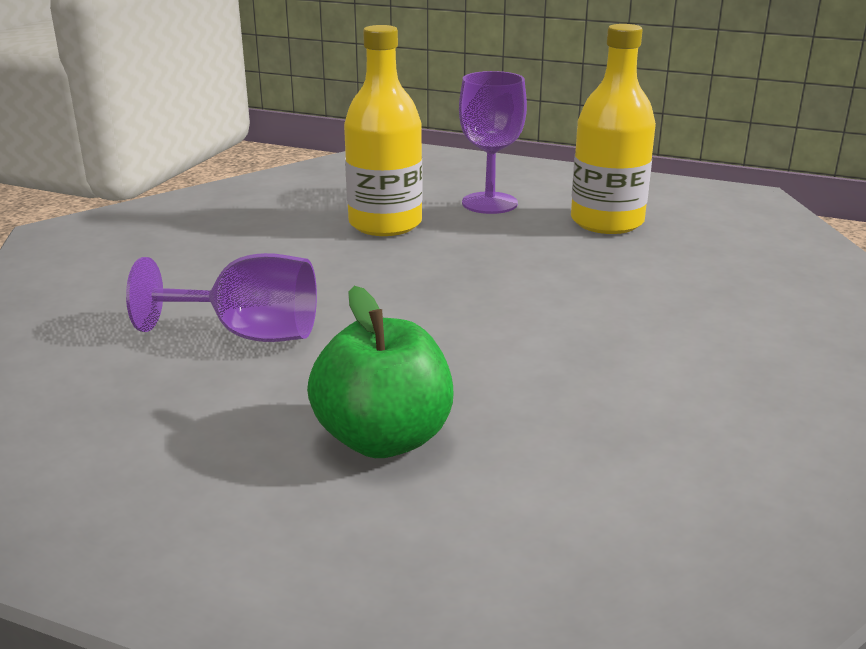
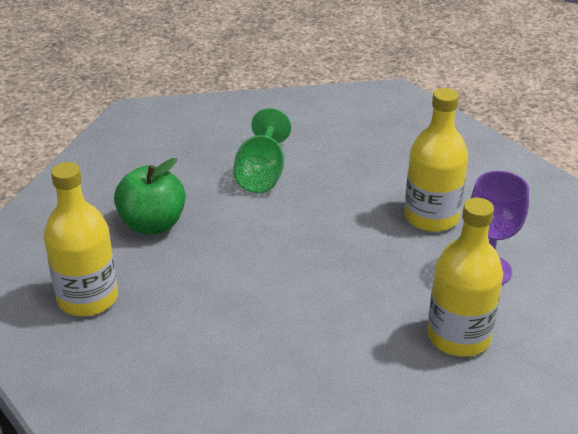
camera: 90 degrees right, 10 degrees up
purple goblet [126,253,317,342] -> green goblet [233,108,291,193]
none -> yellow bottle [44,162,118,316]

